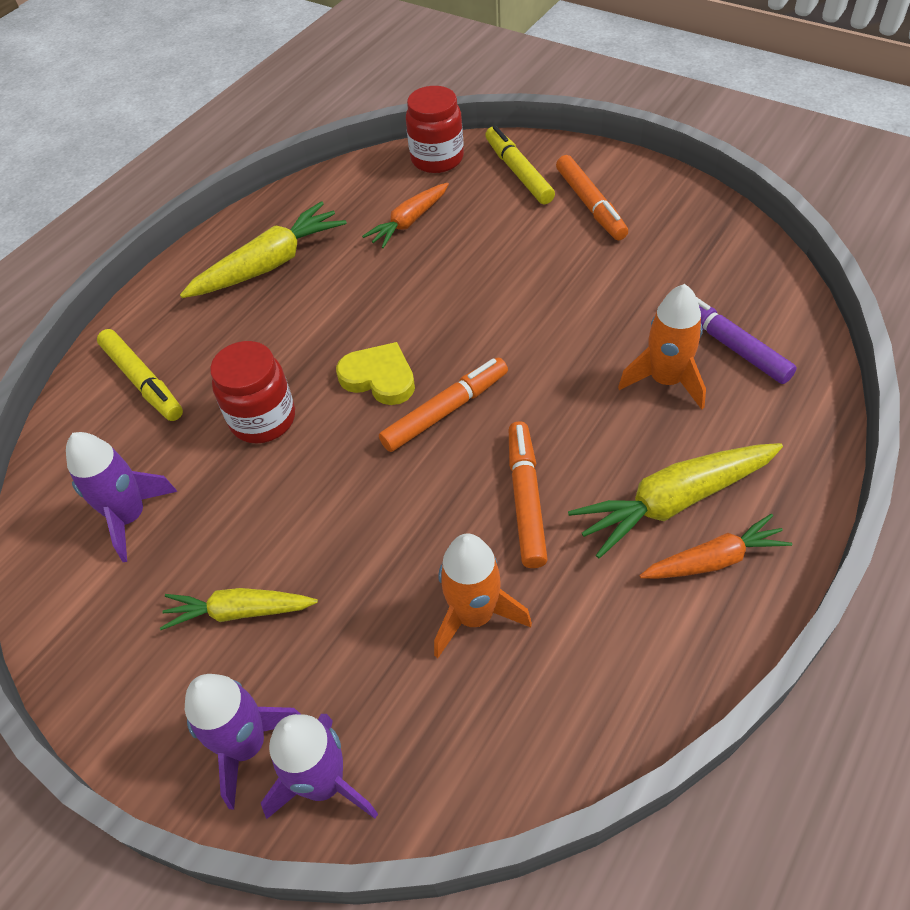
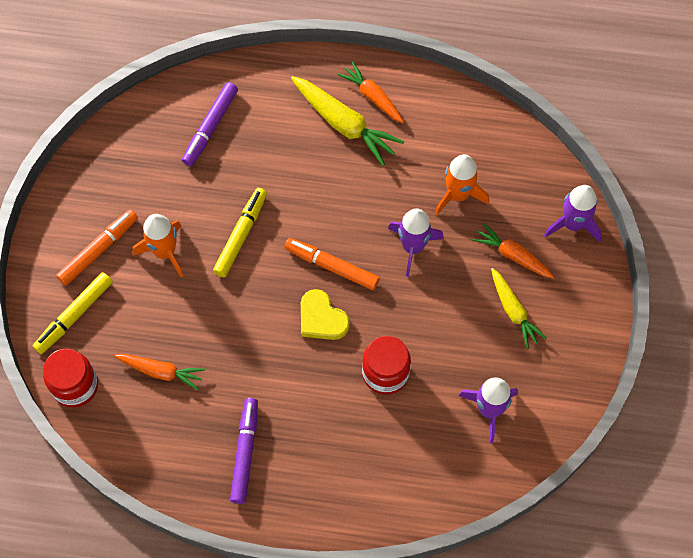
camera: 120 degrees left, 15 degrees up
yellow marker [97,329,183,421] -> yellow marker moved to [213,188,267,277]
yellow carrot [180,201,347,298] -> purple marker [230,398,258,504]
purple rocket [185,674,300,810] -> purple rocket moved to [388,208,444,277]
yellow heart [336,342,415,405] -> yellow heart turned 45 degrees counterclockwise [301,289,350,340]
orange marker [509,421,548,568] -> none
orange rocket [618,284,706,410] -> orange rocket moved to [133,214,183,277]
none -> orange carrot [472,223,554,279]

